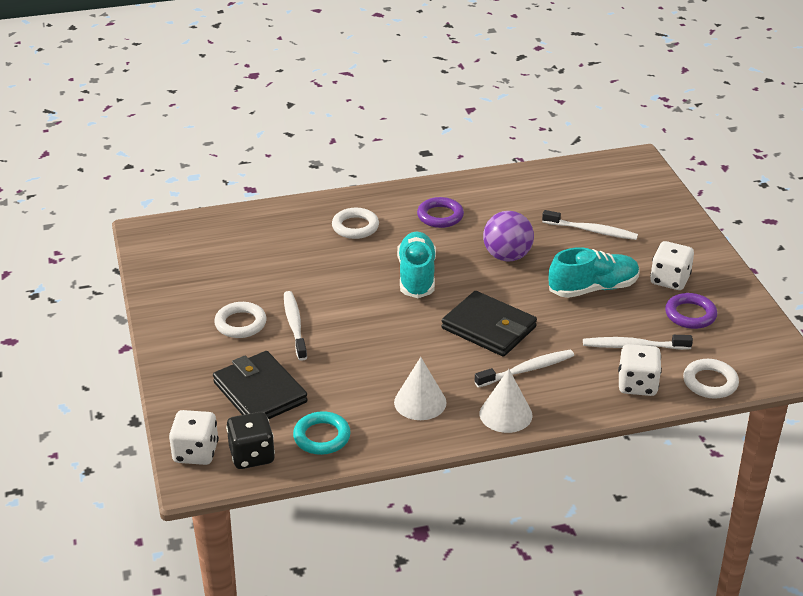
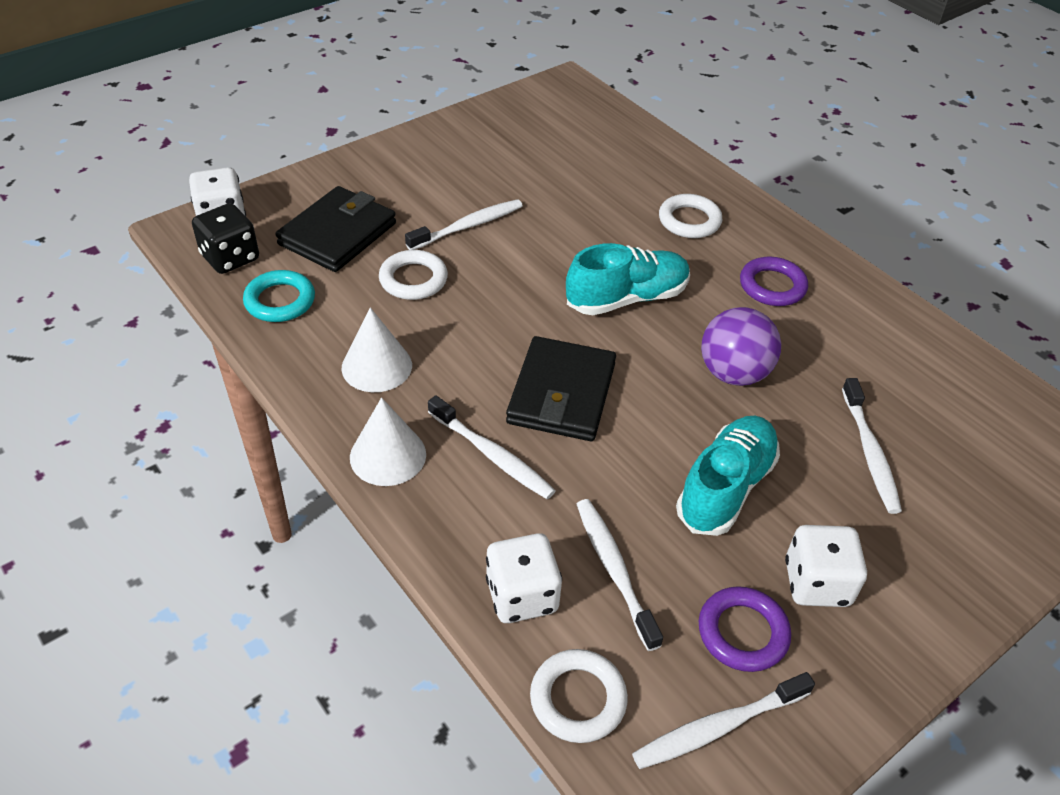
camera: 65 degrees right, 10 degrees up
white ring [214,302,267,338] -> white ring moved to [379,250,448,300]
turquoise shoe [549,247,640,298] -> turquoise shoe turned 105 degrees counterclockwise [676,416,780,536]
none -> white toothbrush [632,672,815,769]

